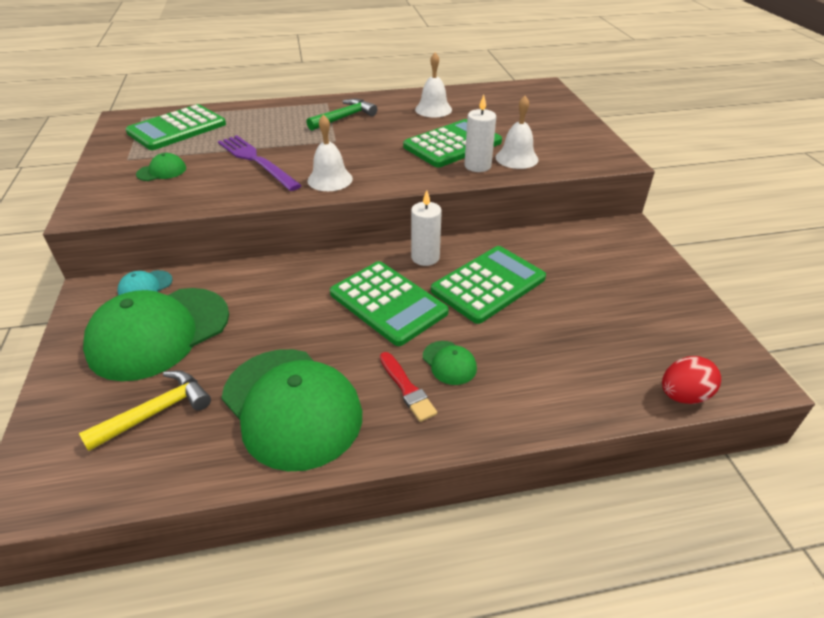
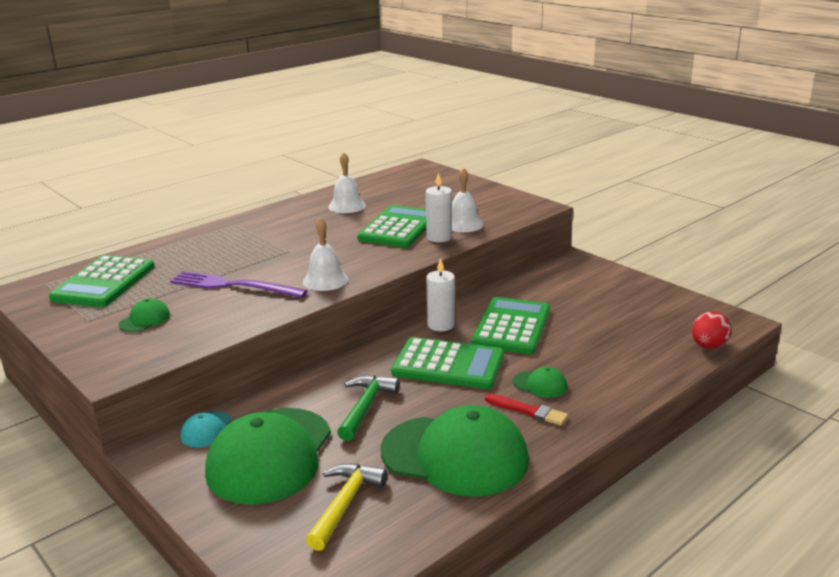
camera: 30 degrees left, 15 degrees down
green hammer [306,99,377,131] -> green hammer moved to [337,375,400,441]

